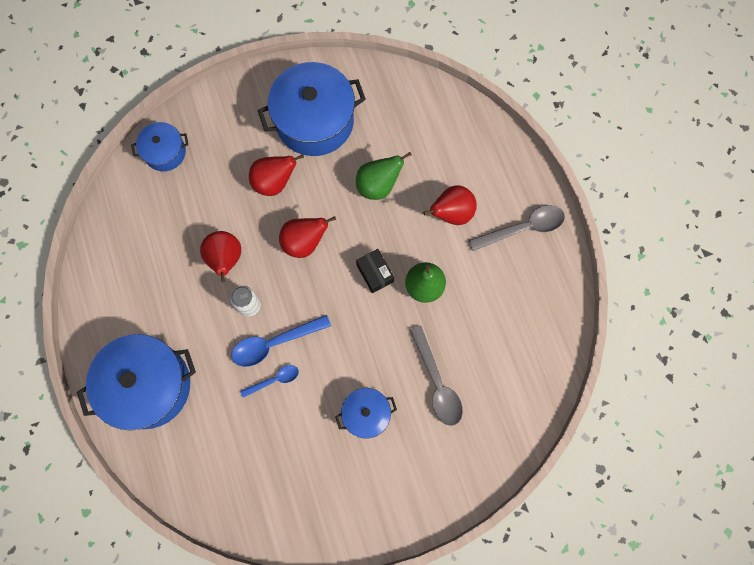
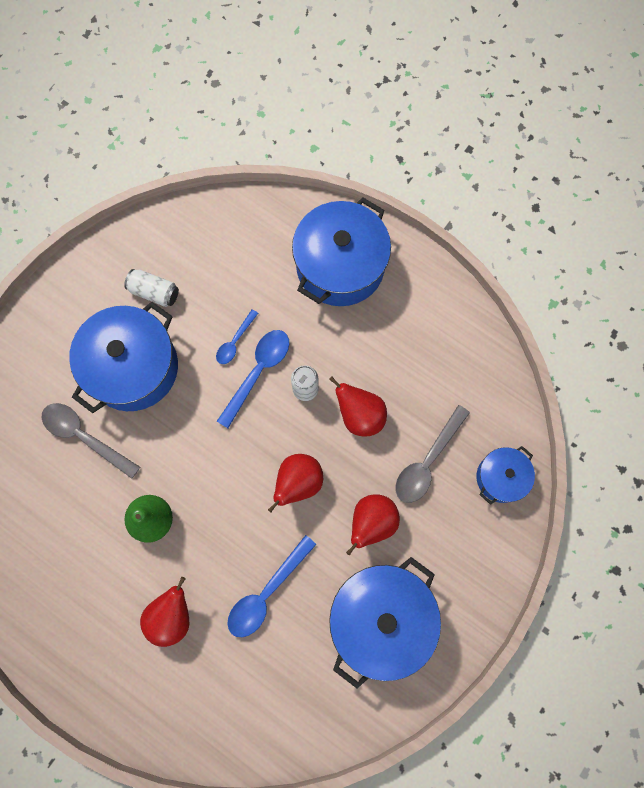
camera: 145 degrees right, 0 degrees up
blue pot [335,388,397,439] -> blue pot [69,302,178,413], size x1.88
green pear [356,152,412,200] -> blue spoon [228,535,317,637]
black box [356,249,394,293] -> none
grey spoon [469,205,565,251] -> grey spoon moved to [395,405,470,503]
none -> white can [124,269,179,307]

